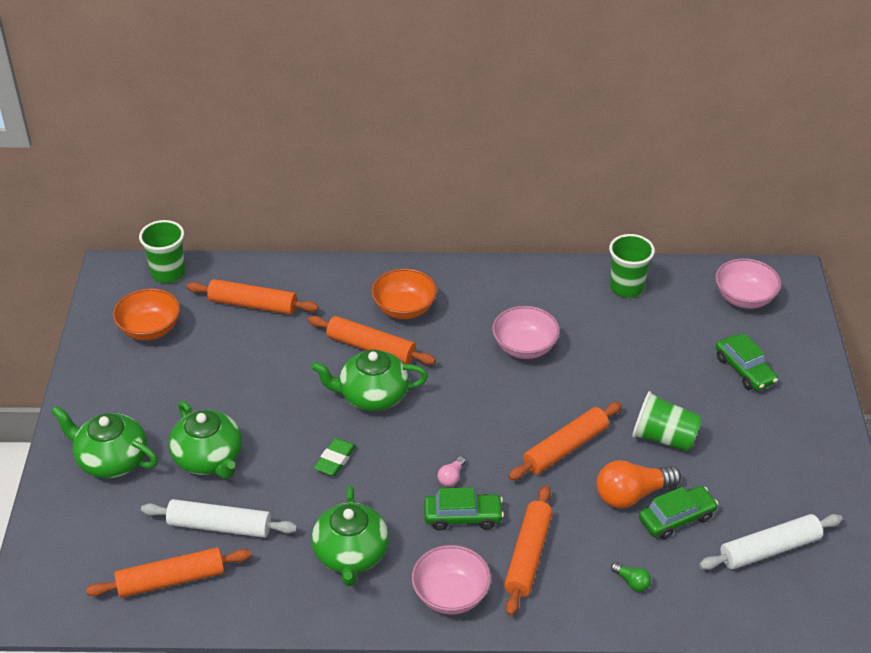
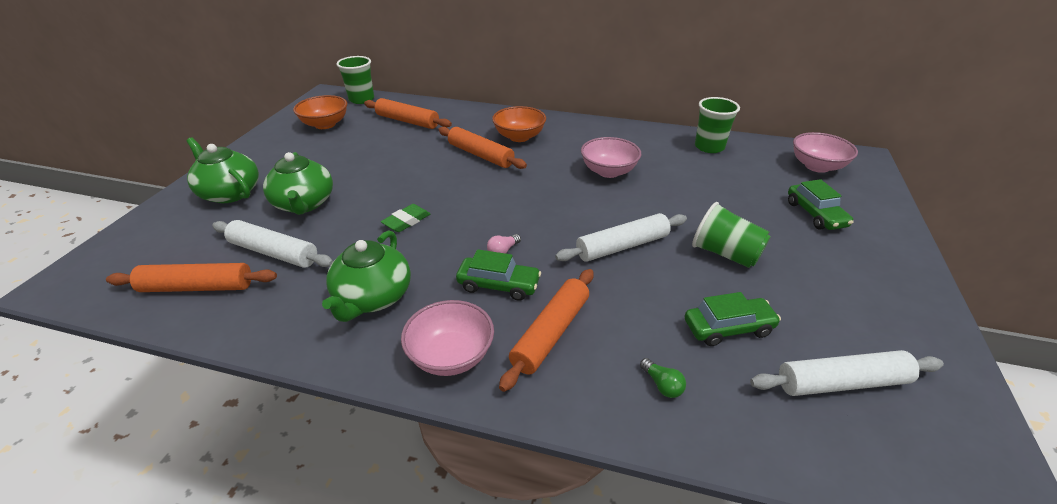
camera: 15 degrees right, 5 degrees down
green teapot [311,350,428,411] -> none
orange rolling pin [508,402,622,480] -> white rolling pin [555,213,687,262]
orange light bulb [596,460,681,508] -> none

